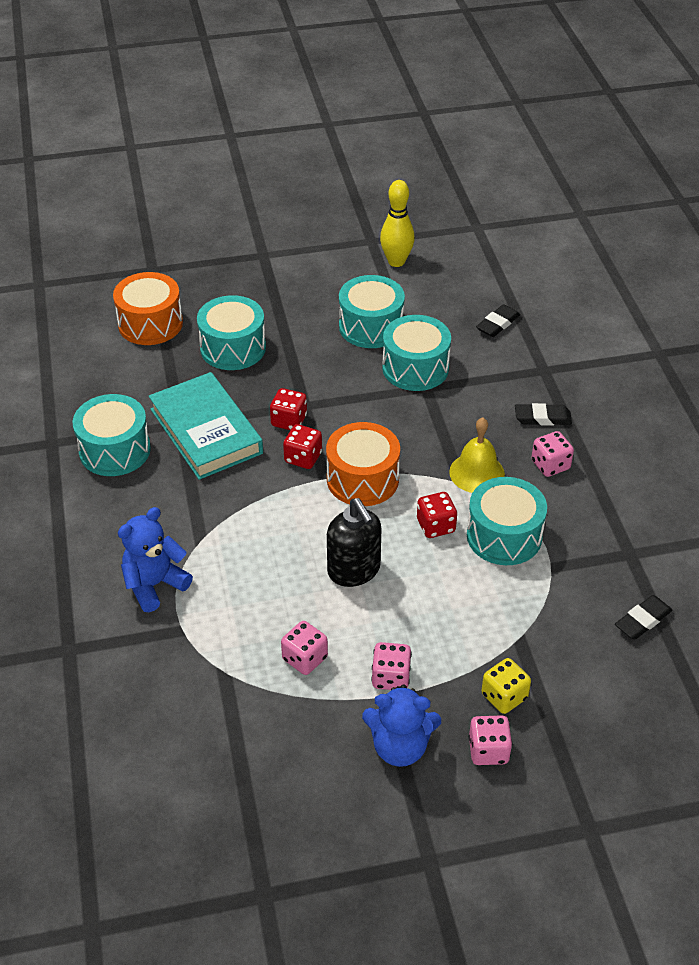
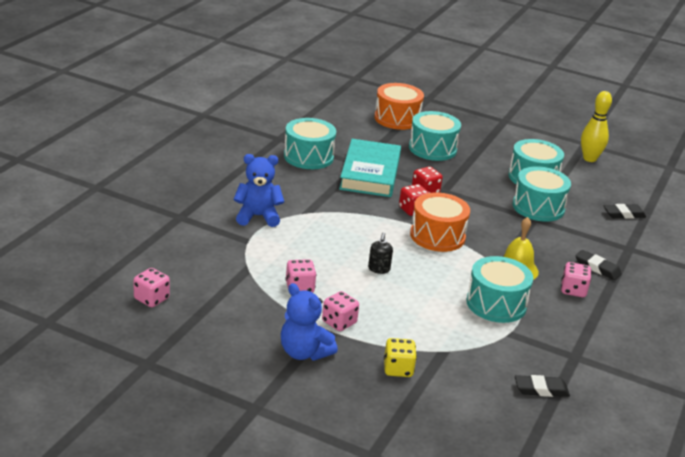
camera: 35 degrees right, 15 degrees down
black soap dispenser [327,498,382,587] -> black soap dispenser [368,232,393,274], size x0.53
red dice [417,492,457,538] -> none
pink dice [469,715,512,765] -> pink dice moved to [133,268,170,307]

